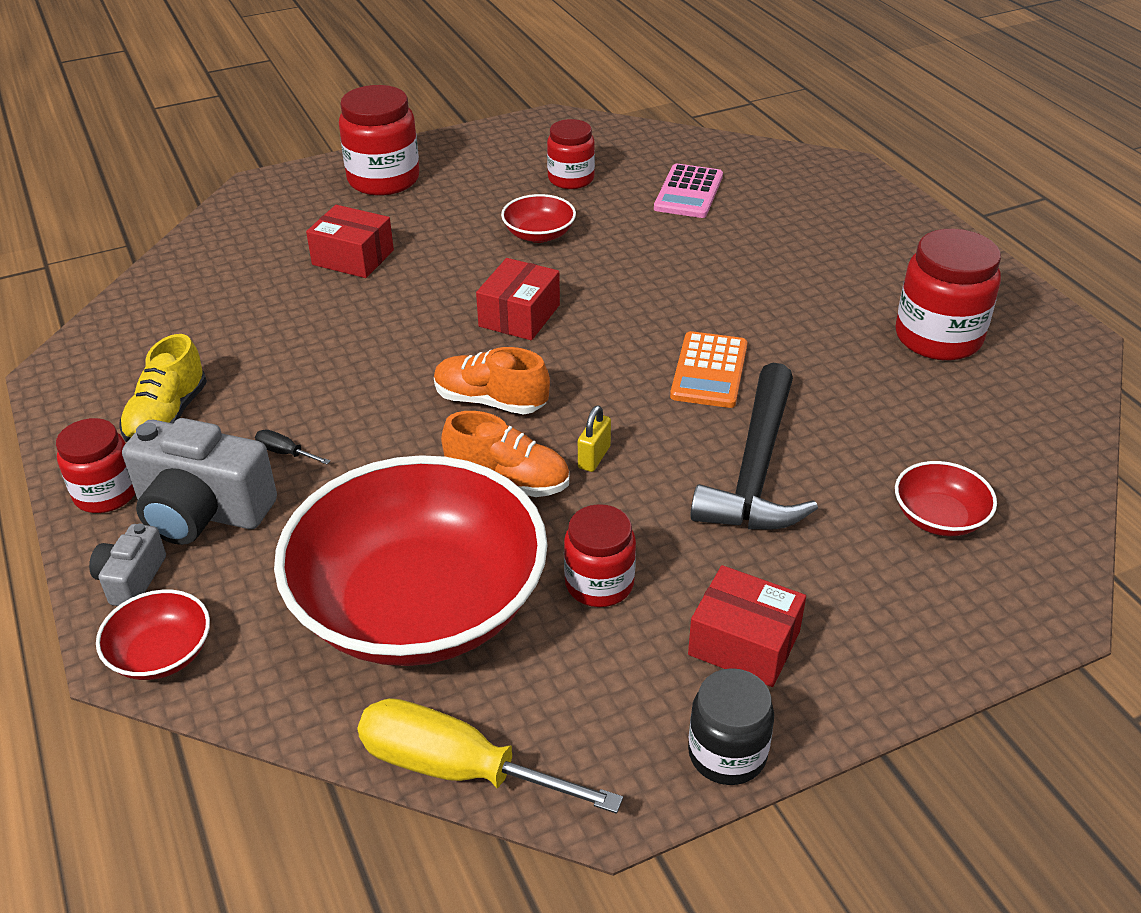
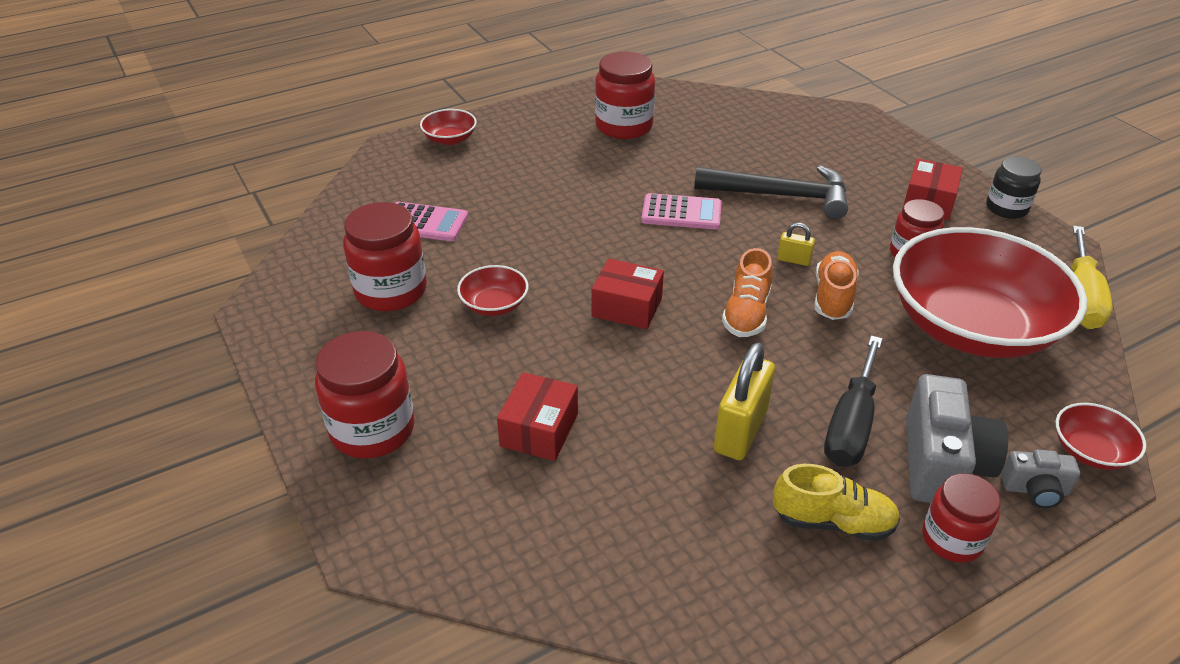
camera: 95 degrees left, 0 degrees up
black screwdriver [255,430,330,464] -> black screwdriver [824,335,883,467], size x2.43
red jar [547,119,595,189] -> red jar [343,202,427,311], size x1.57
orange calculator [670,331,747,408] -> pink calculator [641,193,721,229]
red bowl [895,461,997,536] -> red bowl moved to [420,109,477,145]
none -> yellow padlock [714,343,775,460]

